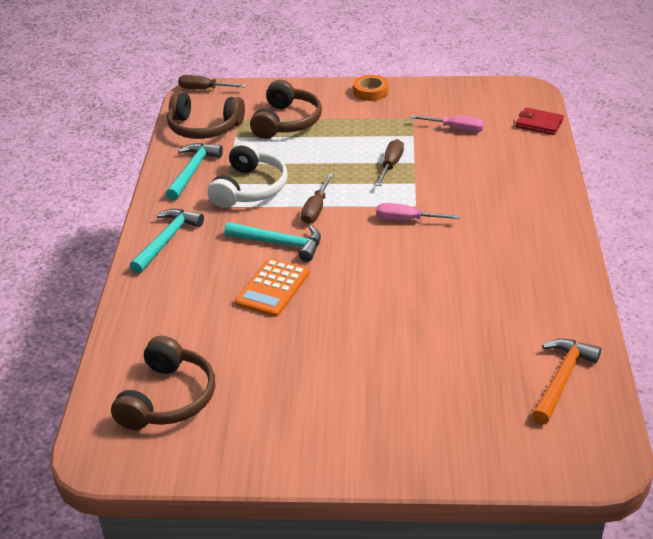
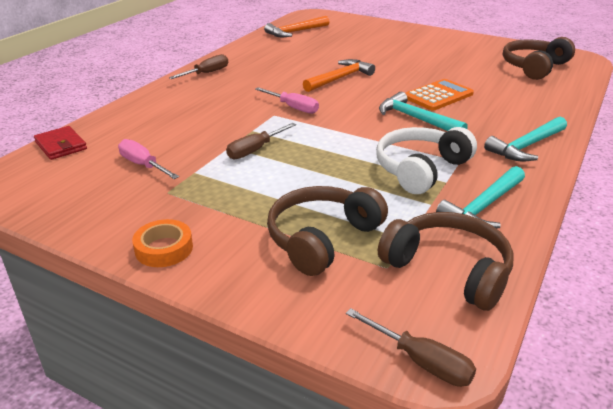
camera: 155 degrees left, 5 degrees down
brown screwdriver [301,174,334,224] -> brown screwdriver moved to [169,54,228,79]
none -> orange hammer [303,59,375,92]

